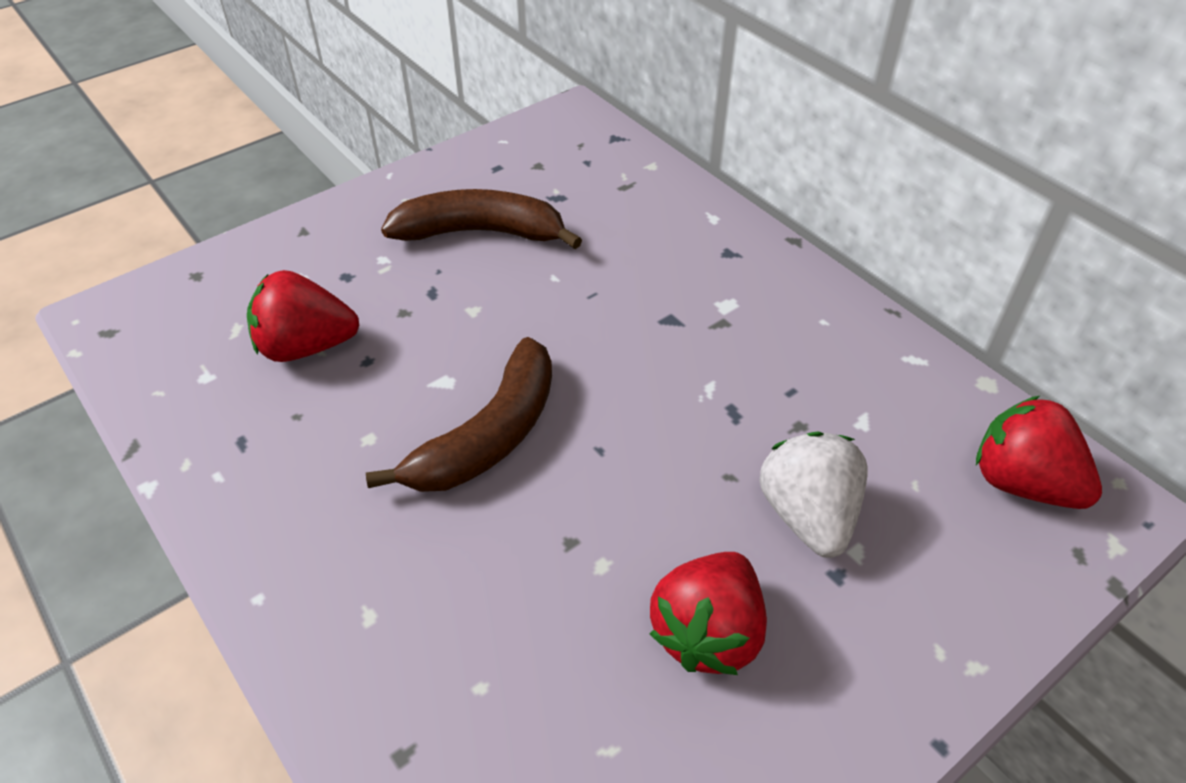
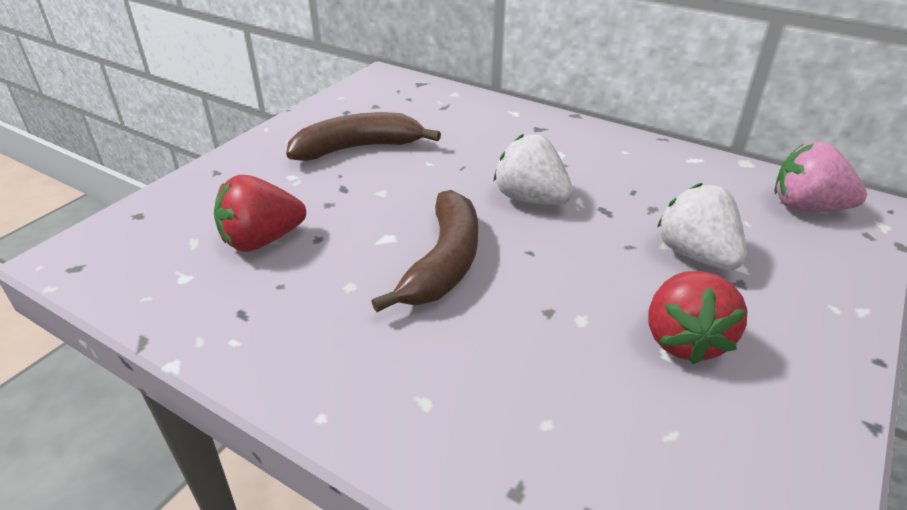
camera: 20 degrees left, 10 degrees down
red strawberry [976,396,1102,509] -> pink strawberry [774,142,867,211]
none -> white strawberry [494,134,573,205]

